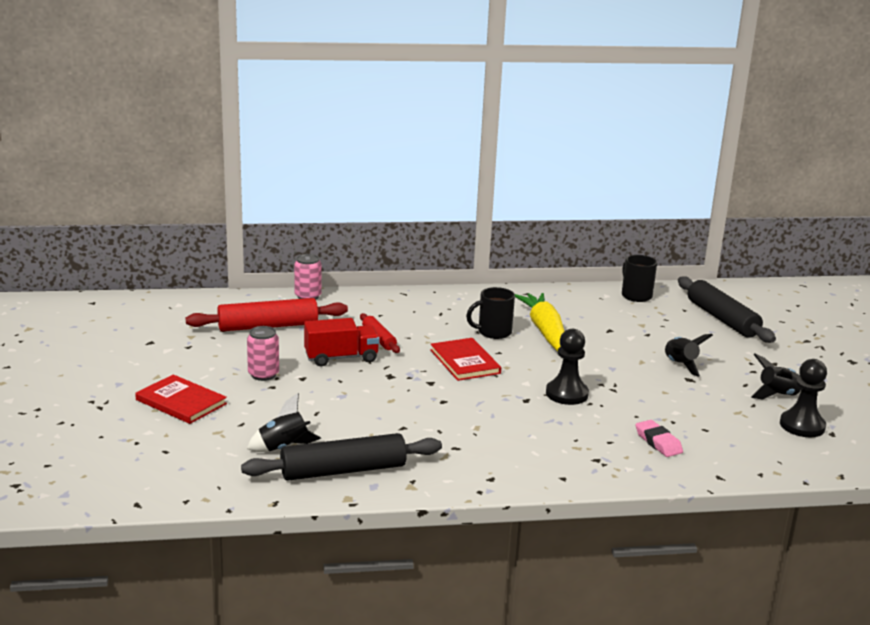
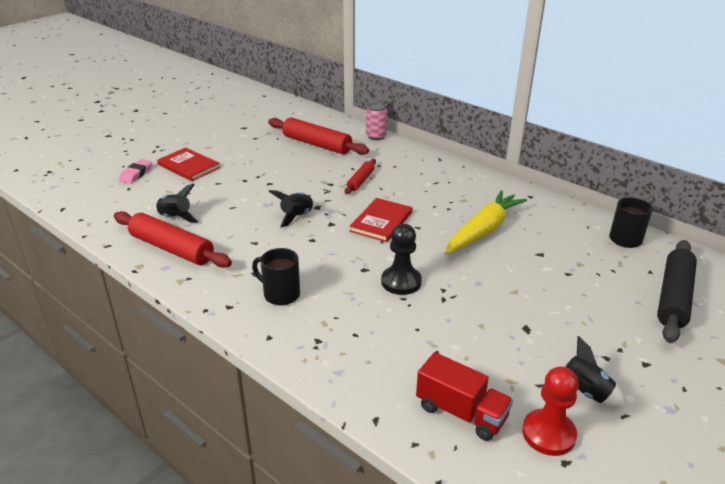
camera: 50 degrees right, 10 degrees up
red book [135,374,227,424] -> red book turned 45 degrees counterclockwise [157,148,220,181]
black rolling pin [241,433,442,481] -> red rolling pin [114,211,232,268]
pink can [247,326,279,381] -> none
red truck [304,318,380,367] -> red truck moved to [416,352,513,441]
black mug [466,287,515,339] -> black mug moved to [252,248,300,305]
pink eraser [635,420,683,457] -> pink eraser moved to [119,159,152,184]
black rocket [665,334,713,377] -> black rocket moved to [268,190,314,228]
black pawn [780,359,827,437] -> red pawn [522,366,579,456]

